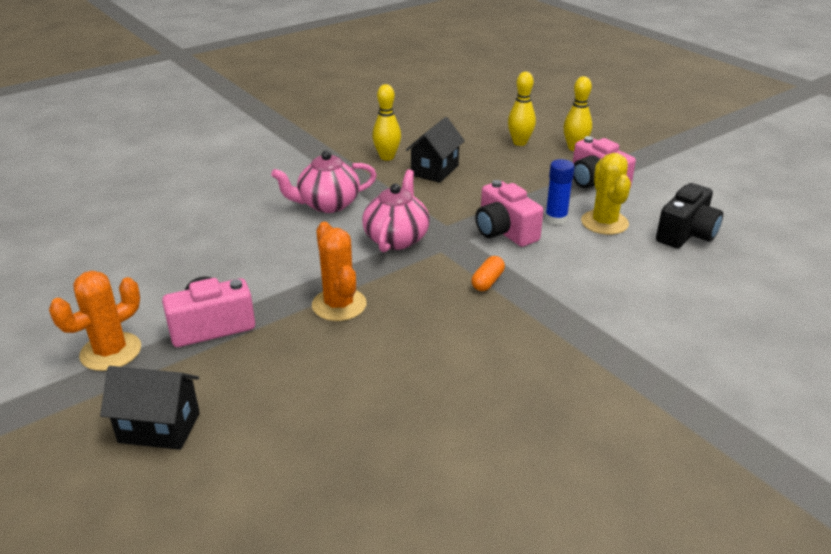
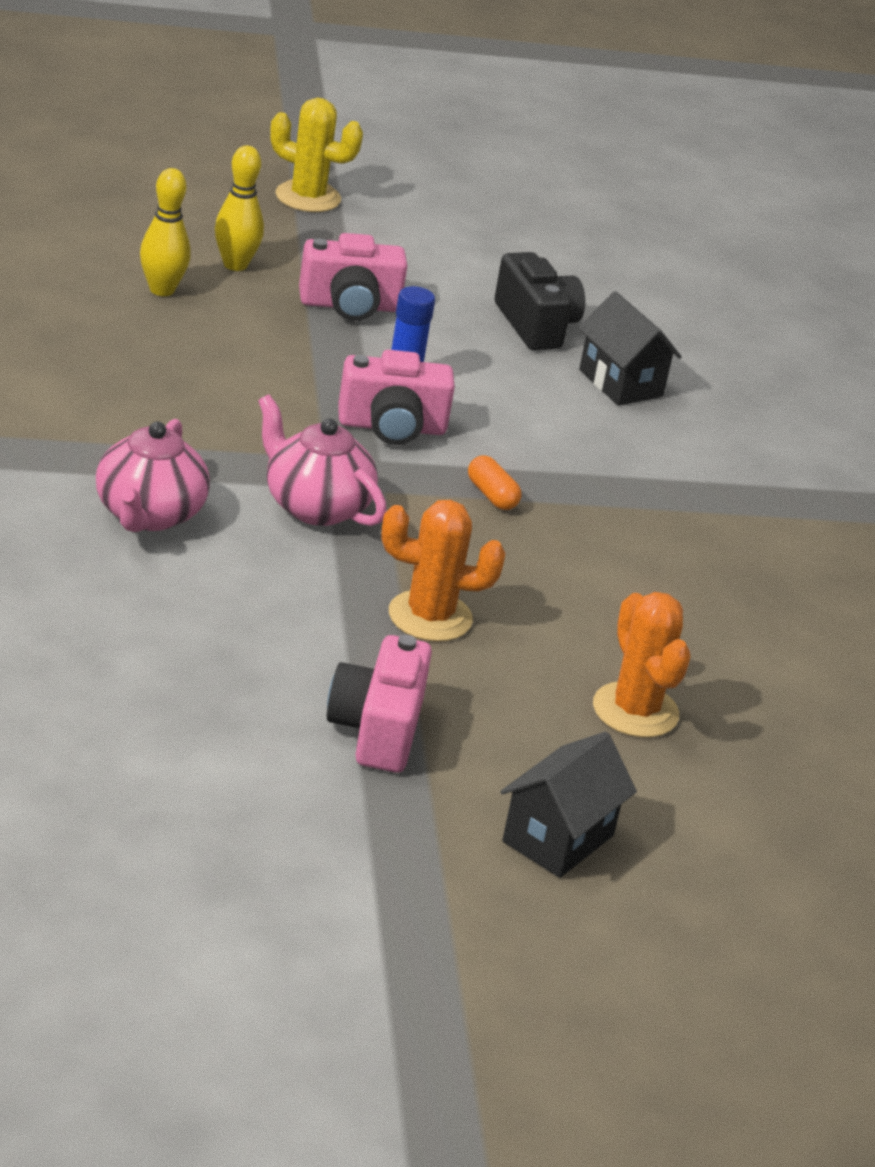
camera: 65 degrees left, 0 degrees up
orange cactus [49,271,141,371] -> orange cactus moved to [593,592,691,737]
yellow bowling pin [372,84,401,161] -> none
black house [406,117,465,183] -> black house moved to [579,291,682,406]
yellow cactus [581,153,631,235] -> yellow cactus moved to [270,98,363,212]

